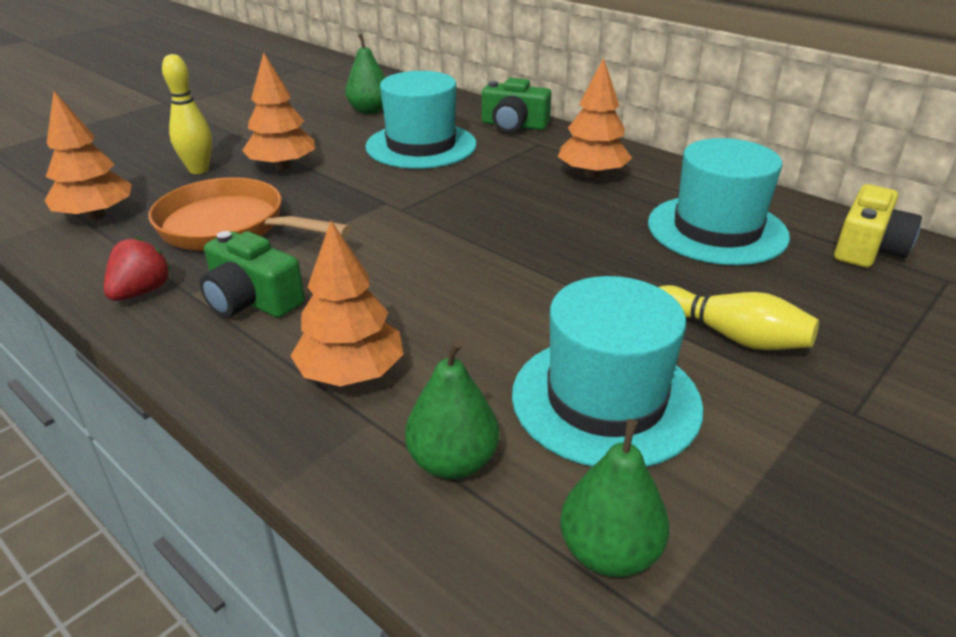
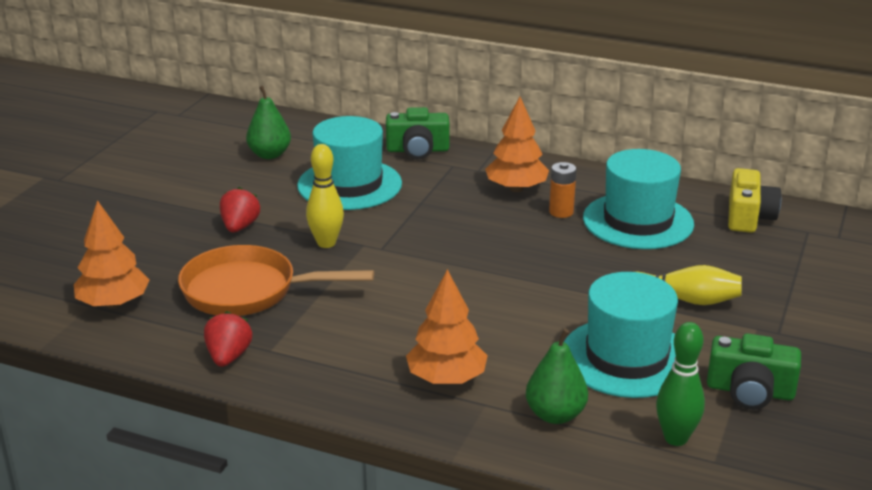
camera: 20 degrees left, 5 degrees down
yellow bowling pin [162,54,212,174] -> yellow bowling pin moved to [306,144,344,248]
green camera [200,231,305,318] -> green camera moved to [707,333,801,409]
orange tree [242,52,315,170] -> red strawberry [220,187,260,232]
green pear [560,419,669,577] -> green bowling pin [656,322,705,446]
none -> orange battery [549,162,576,218]

